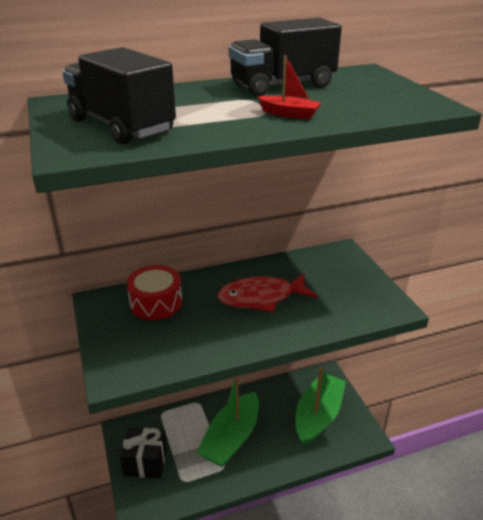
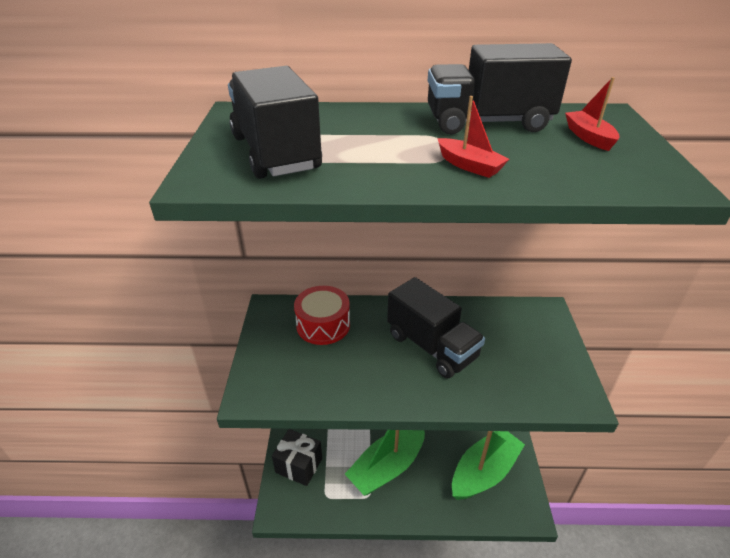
camera: 20 degrees right, 5 degrees up
red fish [218,273,317,312] -> black truck [387,277,485,378]
none -> red boat [565,77,620,151]

